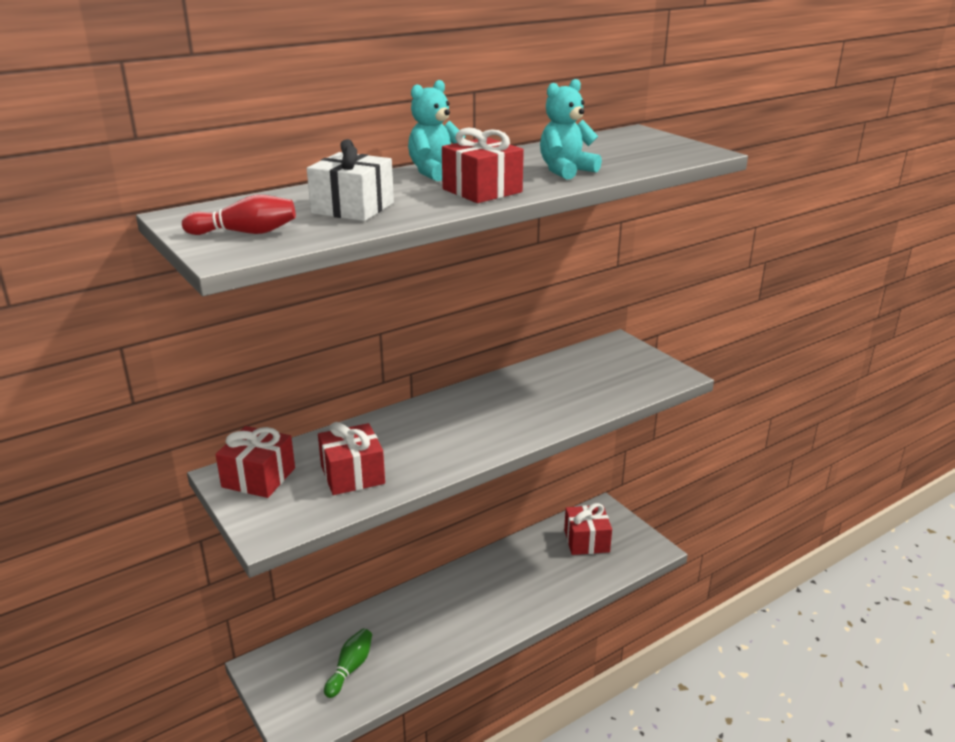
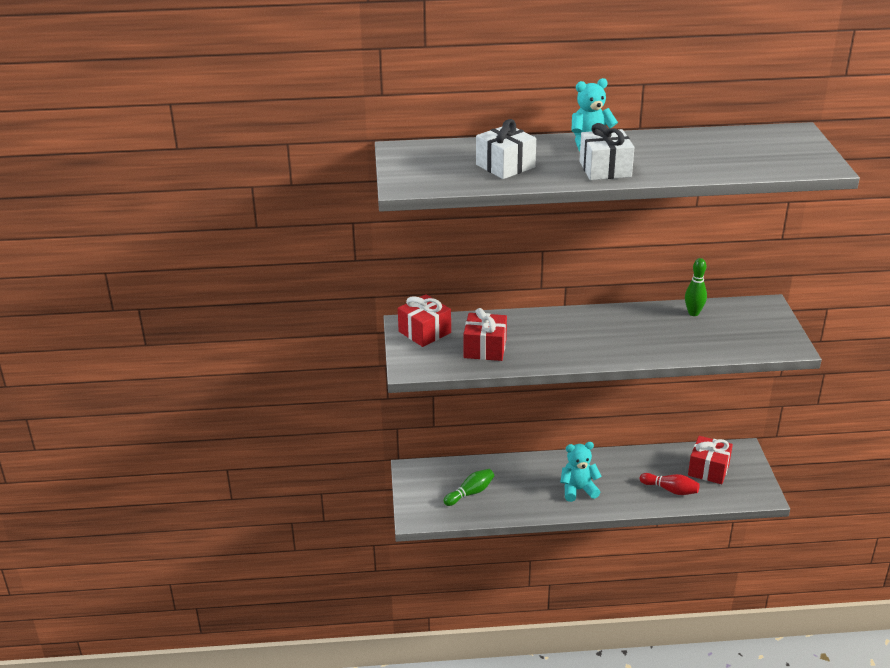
camera: 30 degrees right, 5 degrees up
red bowling pin [182,195,296,235] -> red bowling pin moved to [640,473,700,495]
red gift [442,127,524,203] -> white gift [580,123,634,180]
turquoise teddy bear [540,79,602,180] -> turquoise teddy bear moved to [560,442,602,502]
none -> green bowling pin [685,258,707,316]

